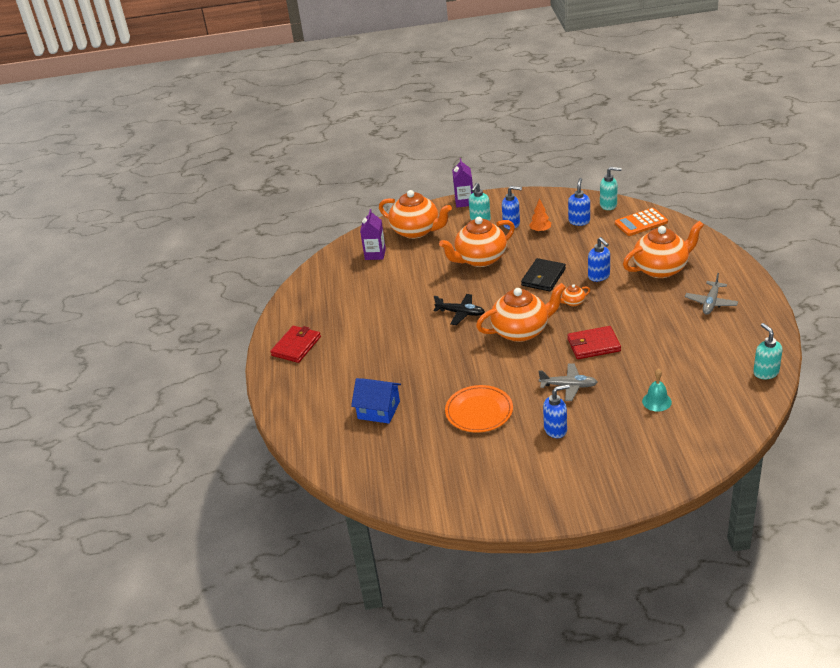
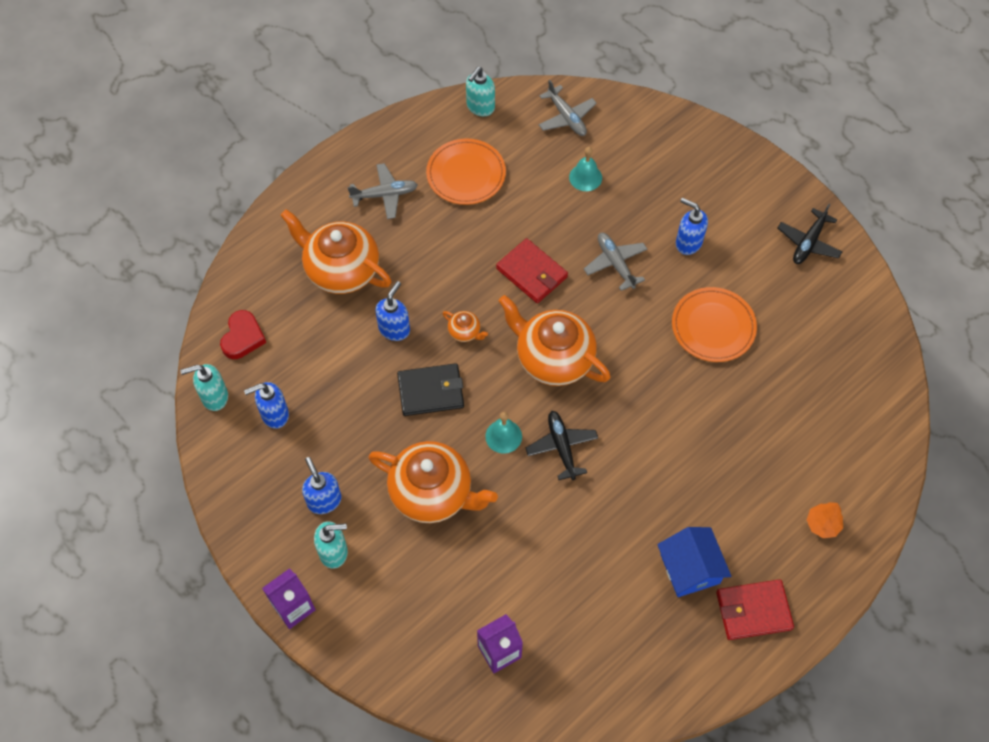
camera: 130 degrees left, 25 degrees up
blue house [351,378,401,424] -> blue house moved to [657,527,731,597]
orange teapot [379,190,452,239] -> none
orange tree [529,199,551,232] -> orange tree moved to [807,502,843,538]
turquoise soap dispenser [600,167,622,210] -> turquoise soap dispenser turned 75 degrees counterclockwise [181,364,228,411]
orange calculator [615,208,668,236] -> red heart [220,310,266,359]
none -> orange plate [426,138,506,205]
none -> turquoise bell [485,412,522,454]
none -> grey plane [539,80,597,136]
none -> black plane [778,204,842,264]

